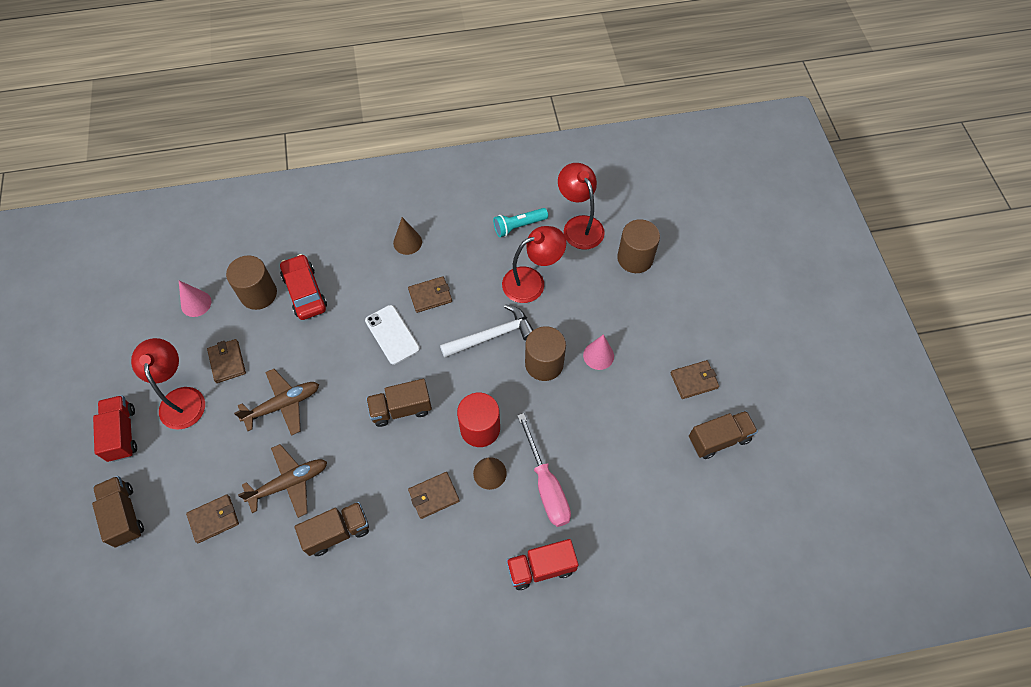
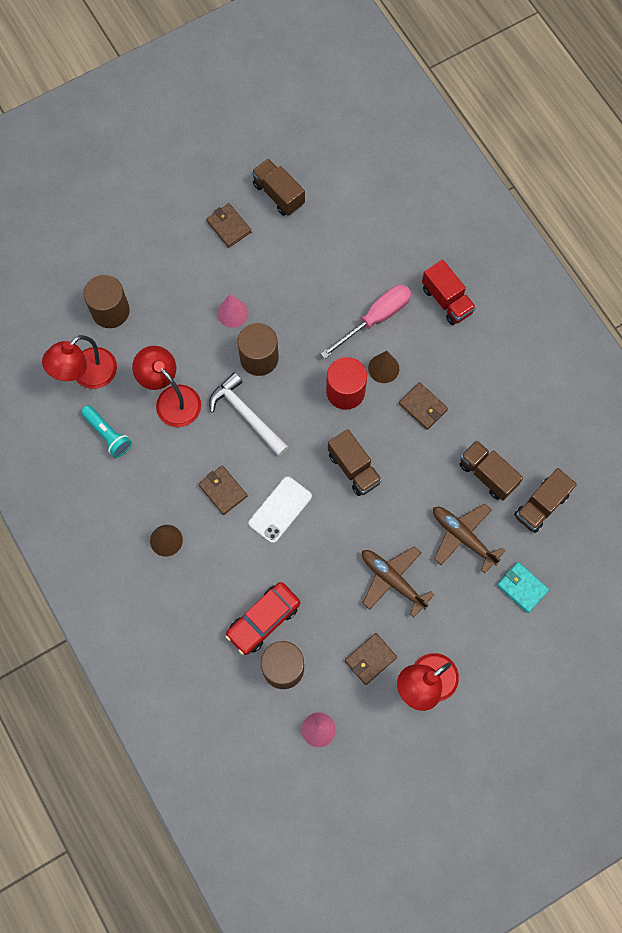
camera: 110 degrees left, 10 degrees up
brown truck [92,476,144,547] -> brown truck moved to [514,468,577,533]
red truck [93,395,137,462] -> none
brown wallet [186,495,239,543] -> turquoise wallet [497,562,549,613]

